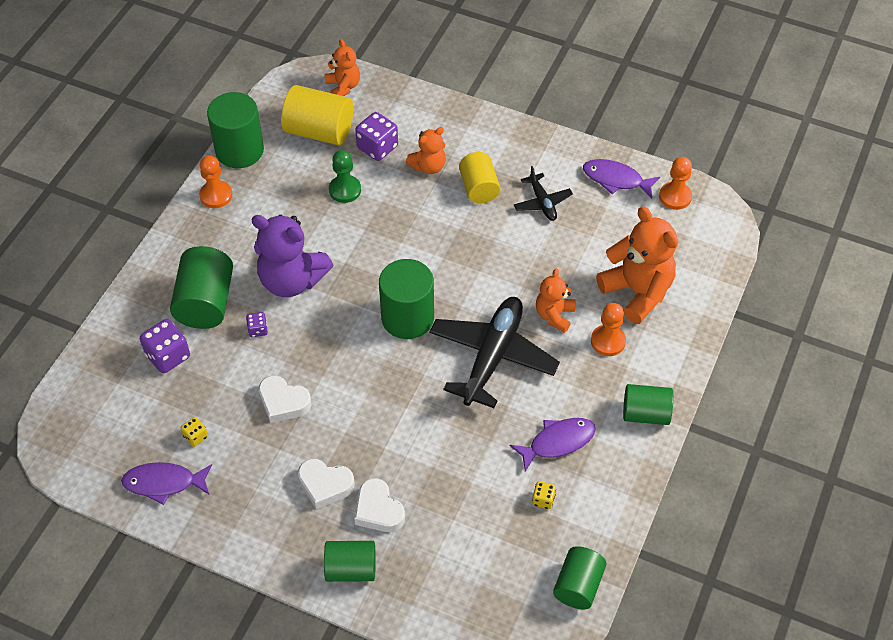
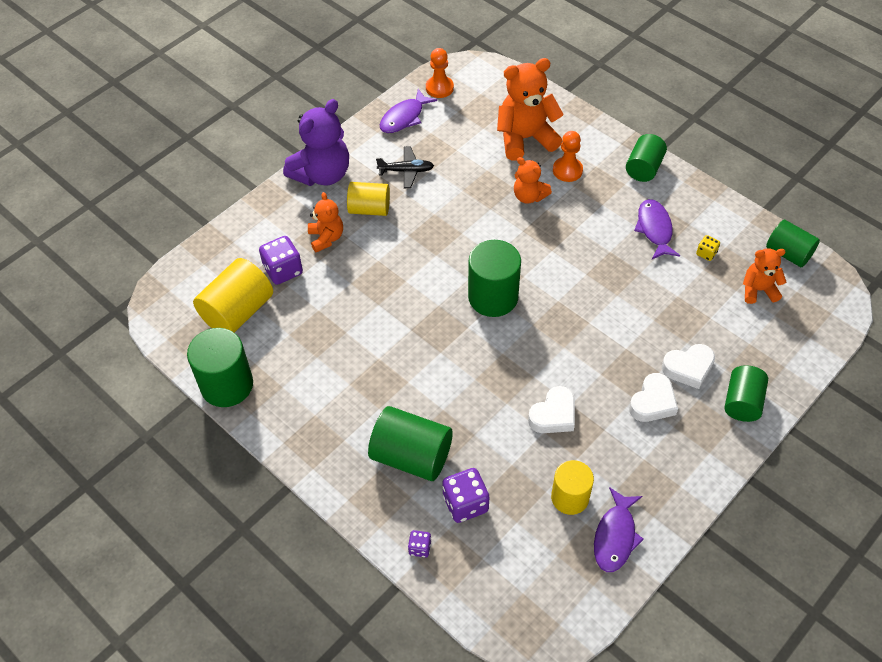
camera: 70 degrees left, 0 degrees up
yellow dice [181,417,208,447] -> yellow cylinder [551,460,594,515]
orange pawn [199,155,232,208] -> none
purple dice [246,312,268,337] -> purple dice moved to [408,530,431,558]
purple teddy bear [251,215,333,297] -> purple teddy bear moved to [283,99,349,186]
orange teddy bear [325,39,360,96] -> orange teddy bear moved to [743,248,786,304]
green pawn [329,150,361,203] -> none
black plane [429,297,560,408] -> none

